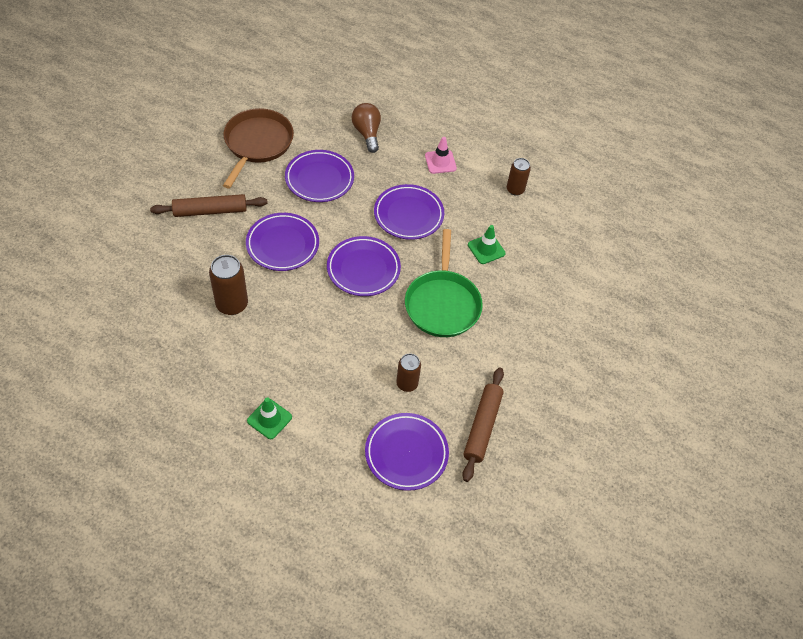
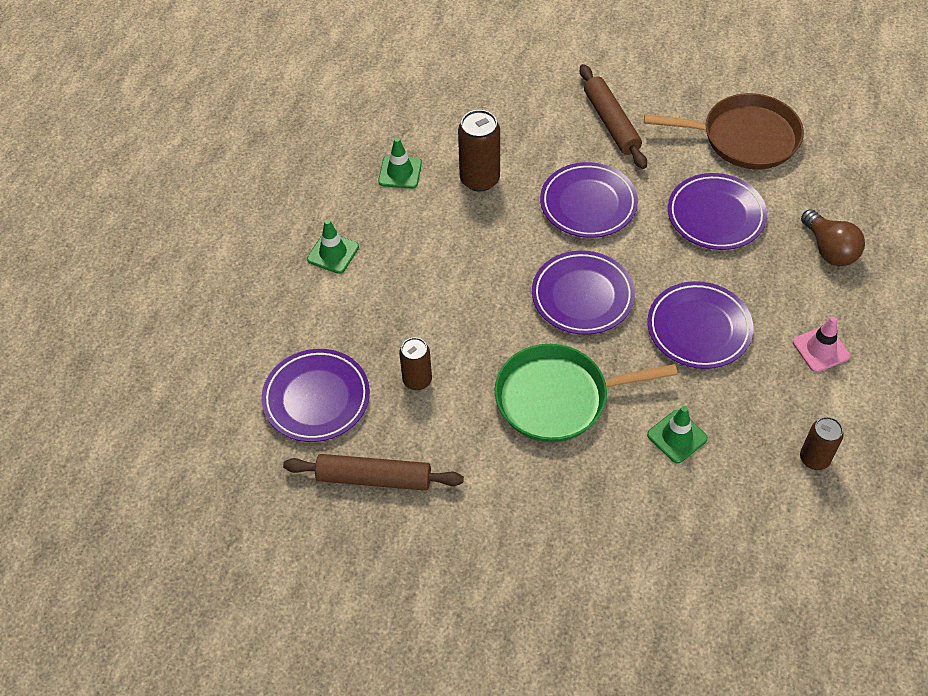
camera: 85 degrees right, 0 degrees up
brown light bulb [352,103,381,153] -> brown light bulb turned 90 degrees clockwise [801,209,865,266]
none -> green traffic cone [378,137,422,189]

